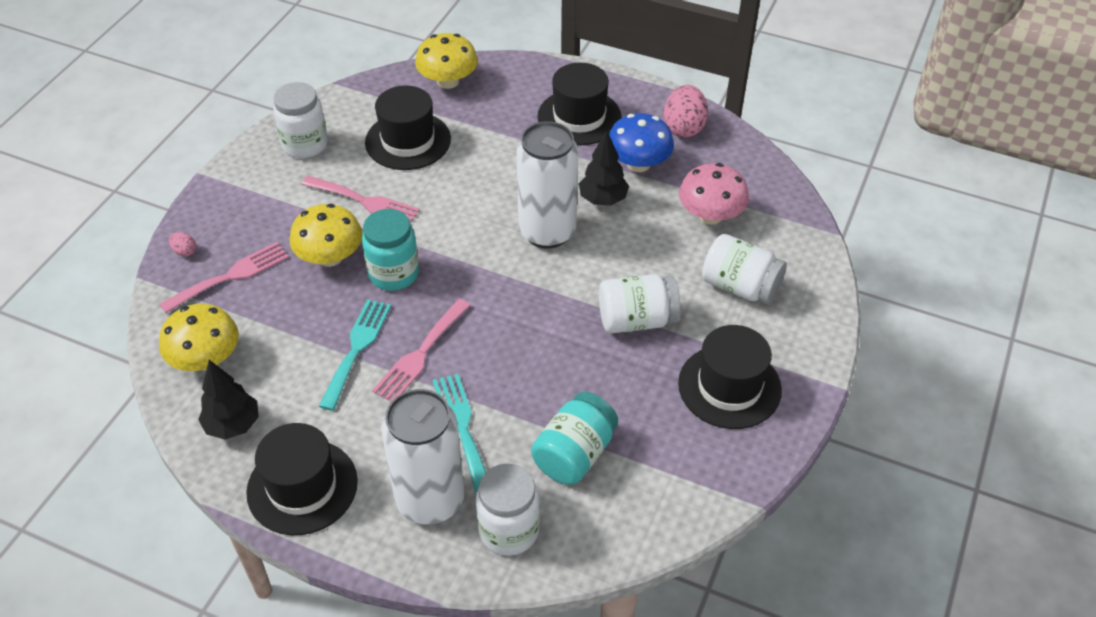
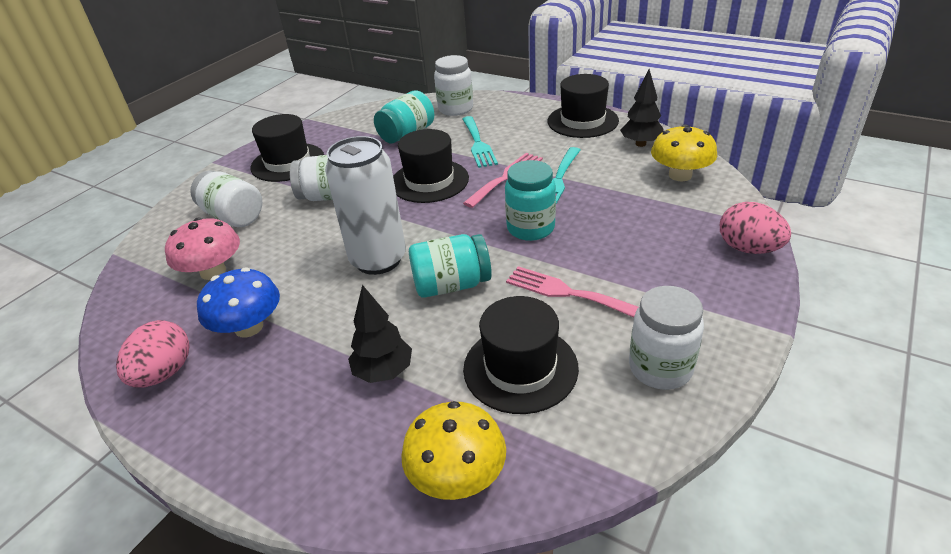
camera: 170 degrees left, 10 degrees down
pink fork [159,242,289,313] -> none
pink egg [169,232,196,256] -> pink egg [720,202,791,254], size x2.16
yellow mushroom [290,204,363,267] -> none
white can [381,389,465,524] -> none
black hat [537,63,622,145] -> black hat moved to [393,129,469,203]
black tree [579,130,629,205] -> black tree moved to [348,285,412,383]
none -> turquoise jar [409,234,492,298]

